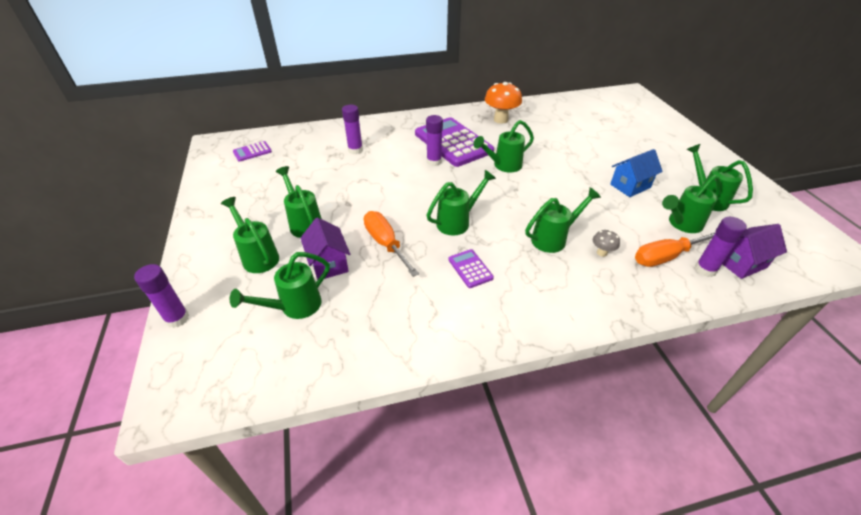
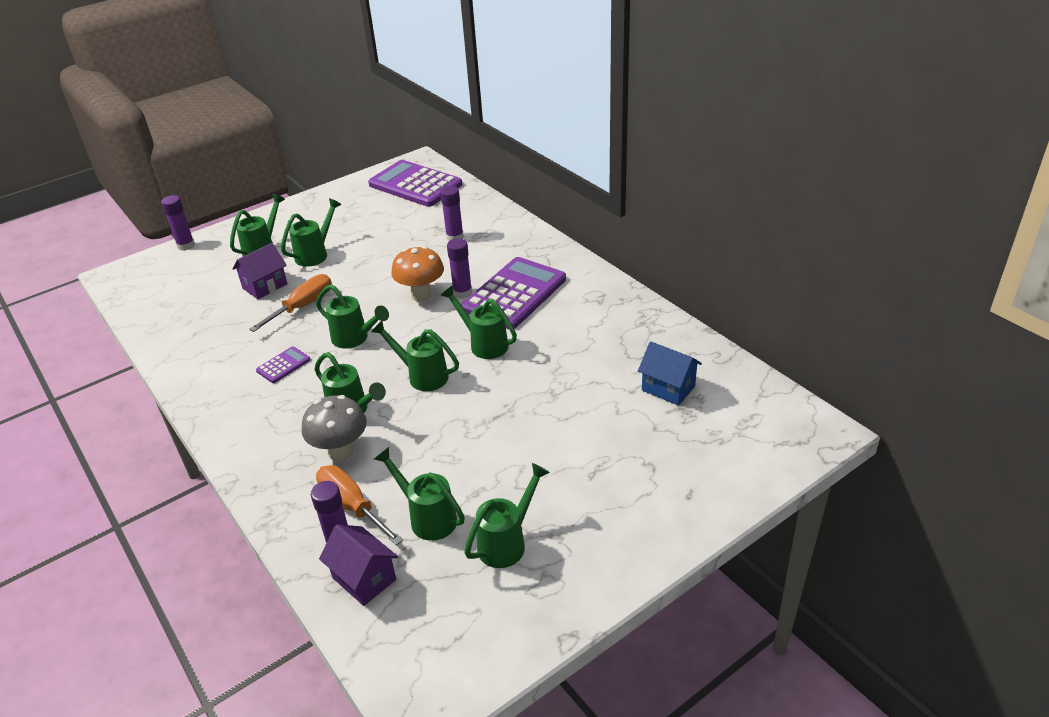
camera: 70 degrees right, 5 degrees down
green watering can [230,252,330,319] -> green watering can moved to [371,321,459,391]
purple calculator [233,141,272,162] -> purple calculator [368,160,462,207], size x2.31
orange mushroom [485,82,522,124] -> orange mushroom moved to [391,246,444,302]
grey mushroom [593,230,620,257] -> grey mushroom [302,395,367,461], size x2.01
blue house [610,149,663,197] -> blue house moved to [638,341,702,406]

